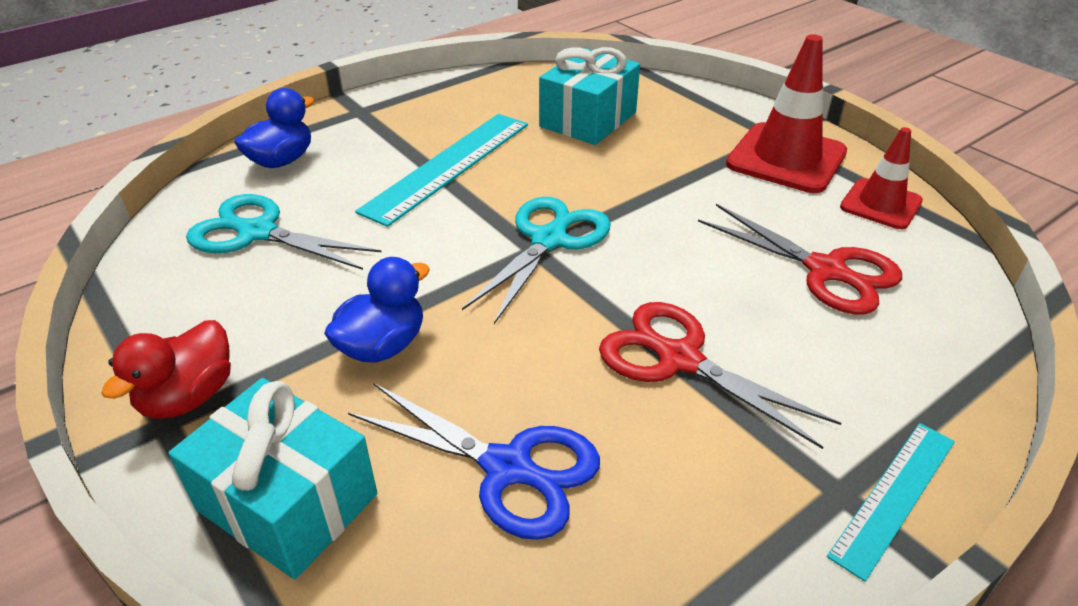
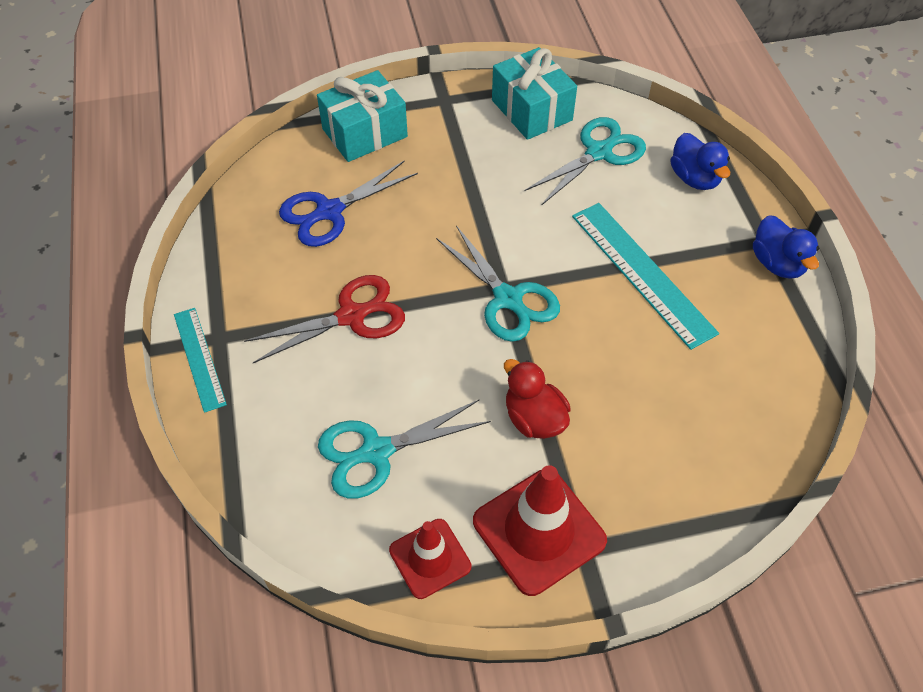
camera: 115 degrees right, 15 degrees up
red duck [101,320,231,419] -> red duck moved to [504,359,571,439]
blue duck [324,257,430,363] -> blue duck moved to [753,215,819,279]
turquoise gift [539,47,640,145] -> turquoise gift moved to [492,47,577,140]
red scissors [698,204,902,314] -> turquoise scissors [318,400,491,499]

